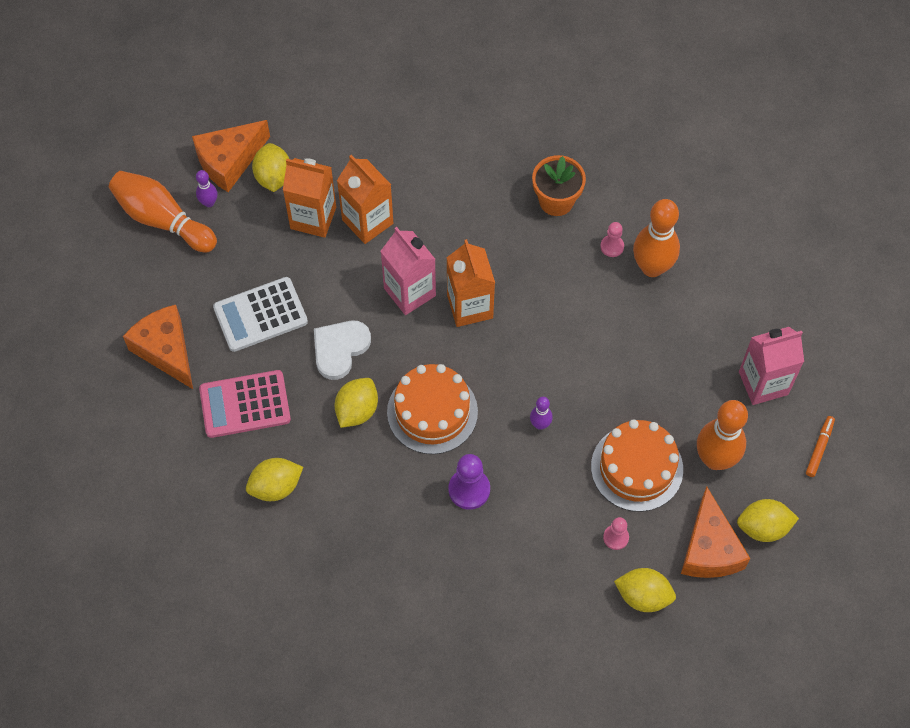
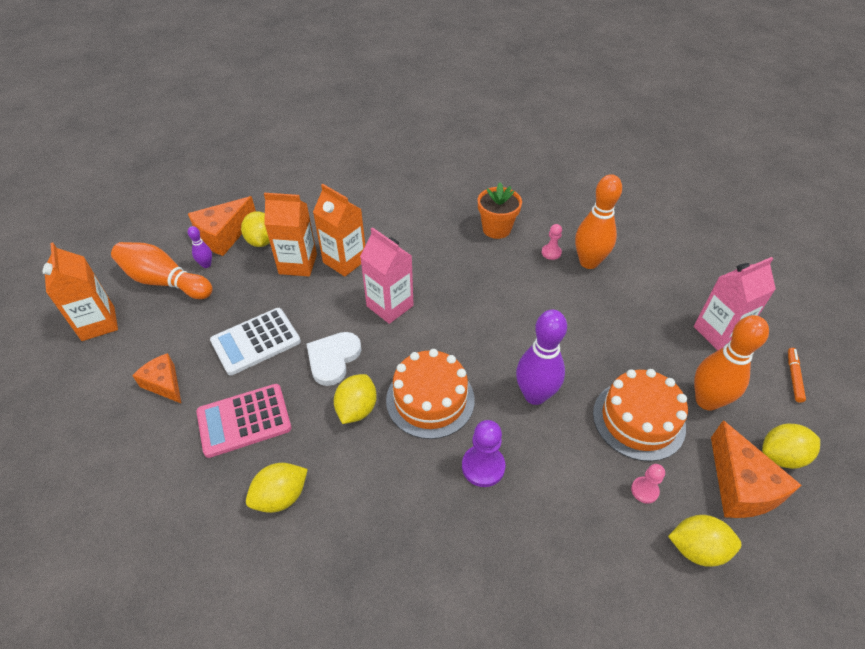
camera: 10 degrees left, 15 degrees down
orange cheese [123,305,193,389] -> orange cheese [132,353,182,404], size x0.65
orange carton [447,239,495,327] -> orange carton moved to [43,242,118,341]
purple bowling pin [530,397,553,430] -> purple bowling pin [516,309,567,405], size x2.11

